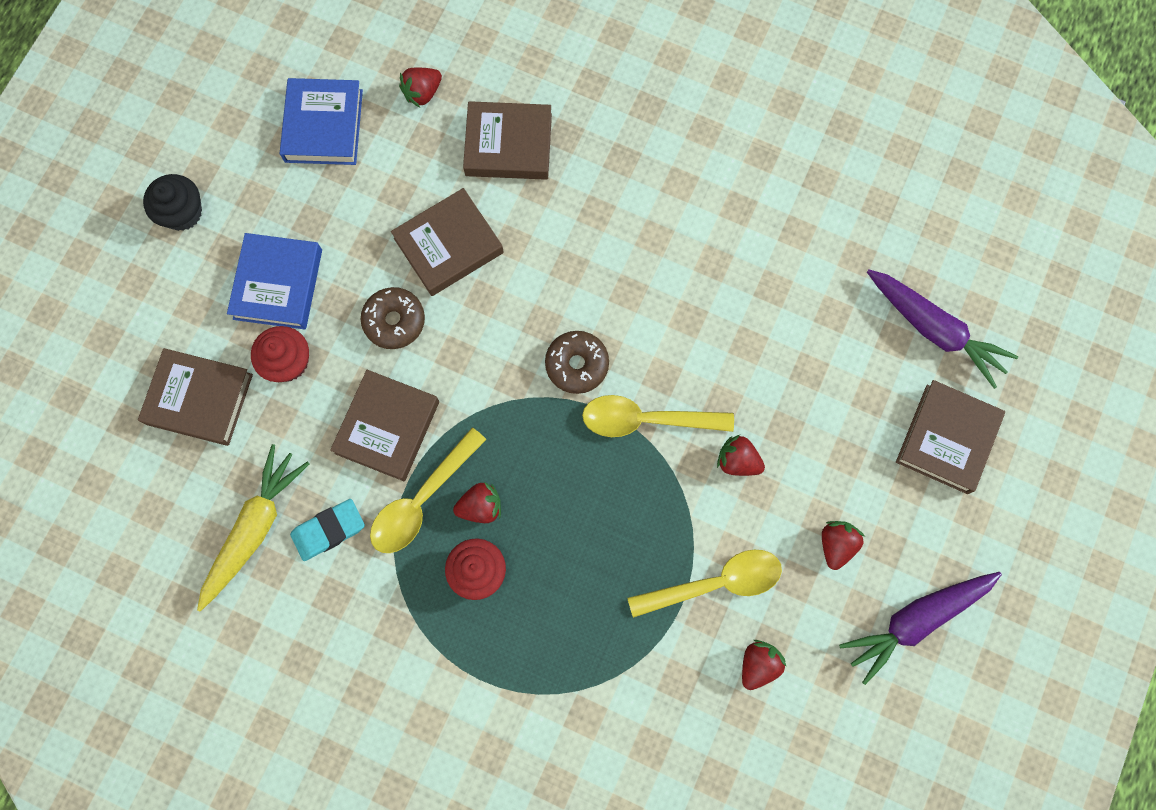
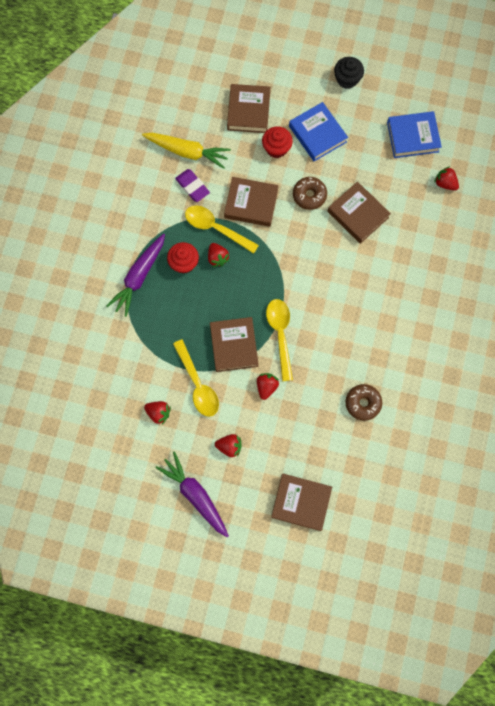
camera: 80 degrees right, 0 degrees up
blue book [227,233,322,330] -> blue book turned 60 degrees clockwise [289,102,348,161]
turquoise eraser [290,499,365,561] -> purple eraser [175,169,210,202]
brown book [463,101,552,180] -> brown book moved to [210,317,258,372]
brown donut [545,331,609,394] -> brown donut moved to [346,384,382,421]
purple carrot [867,270,1018,389] -> purple carrot moved to [106,234,165,317]

